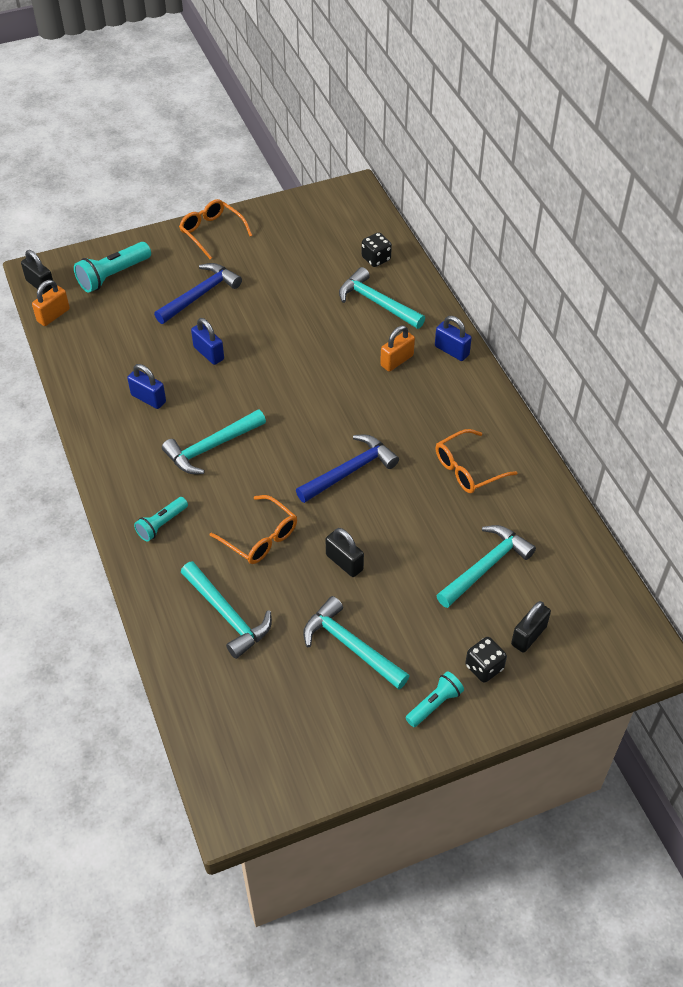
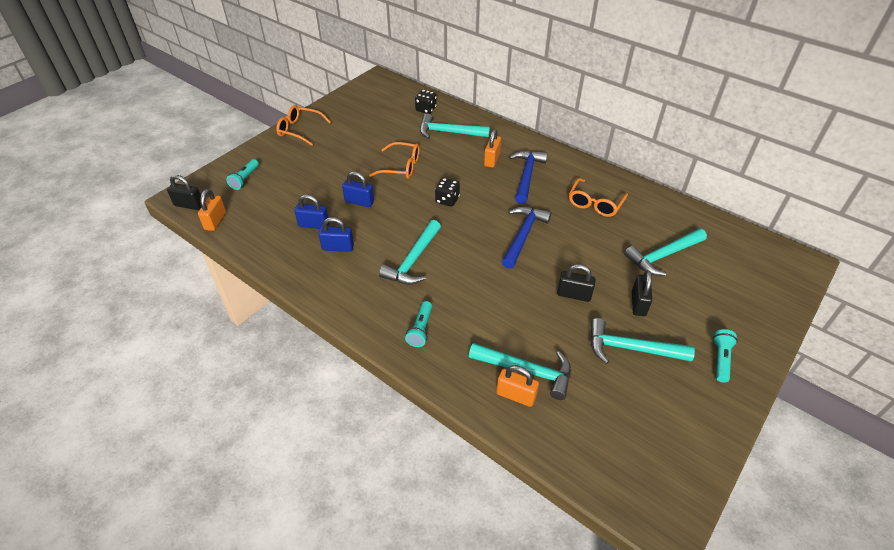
camera: 30 degrees left, 5 degrees down
turquoise flashlight [74,242,151,293] -> turquoise flashlight [226,159,259,190], size x0.62
blue hammer [154,263,242,324] -> blue hammer moved to [509,150,548,204]
orange glasses [210,495,297,564] -> orange glasses moved to [369,142,419,179]
blue padlock [435,316,472,361] -> blue padlock moved to [294,195,329,229]
turquoise hammer [436,525,536,608] -> turquoise hammer turned 135 degrees counterclockwise [624,229,707,276]
black dice [465,637,507,683] -> black dice moved to [435,178,460,207]
black padlock [511,601,551,653] -> black padlock moved to [632,270,652,316]
none -> orange padlock [496,365,539,407]

